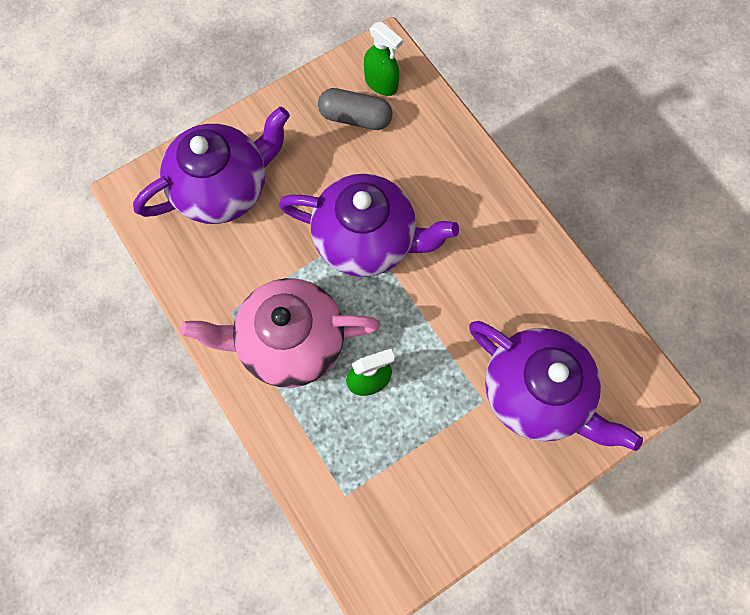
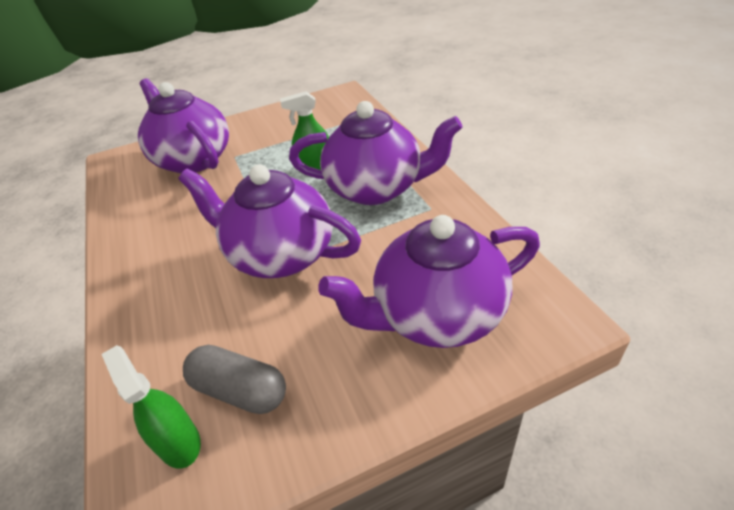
camera: 165 degrees left, 30 degrees down
pink teapot [180,278,380,388] -> purple teapot [289,101,463,205]

